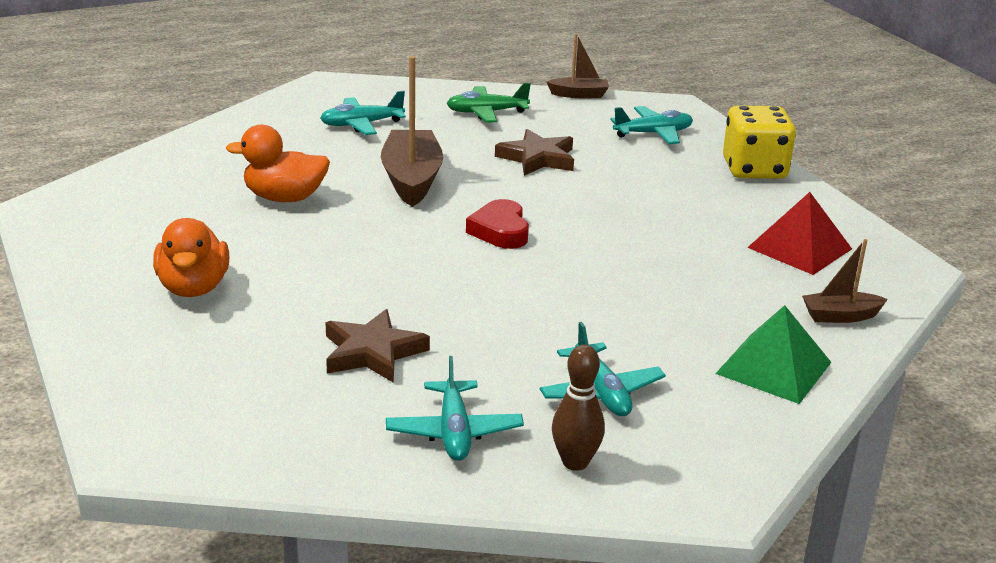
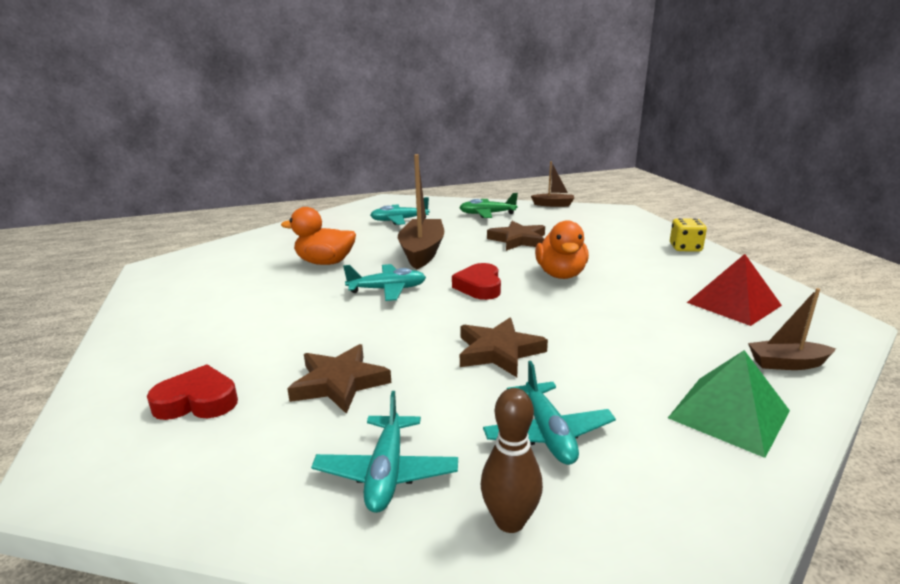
camera: 10 degrees right, 5 degrees down
orange duck [153,218,229,297] -> orange duck moved to [535,220,589,279]
turquoise plane [610,106,693,144] -> turquoise plane moved to [343,264,426,301]
yellow dice [723,105,796,179] -> yellow dice [670,218,707,252], size x0.61
none -> red heart [147,364,238,420]
none -> brown star [460,318,548,377]

